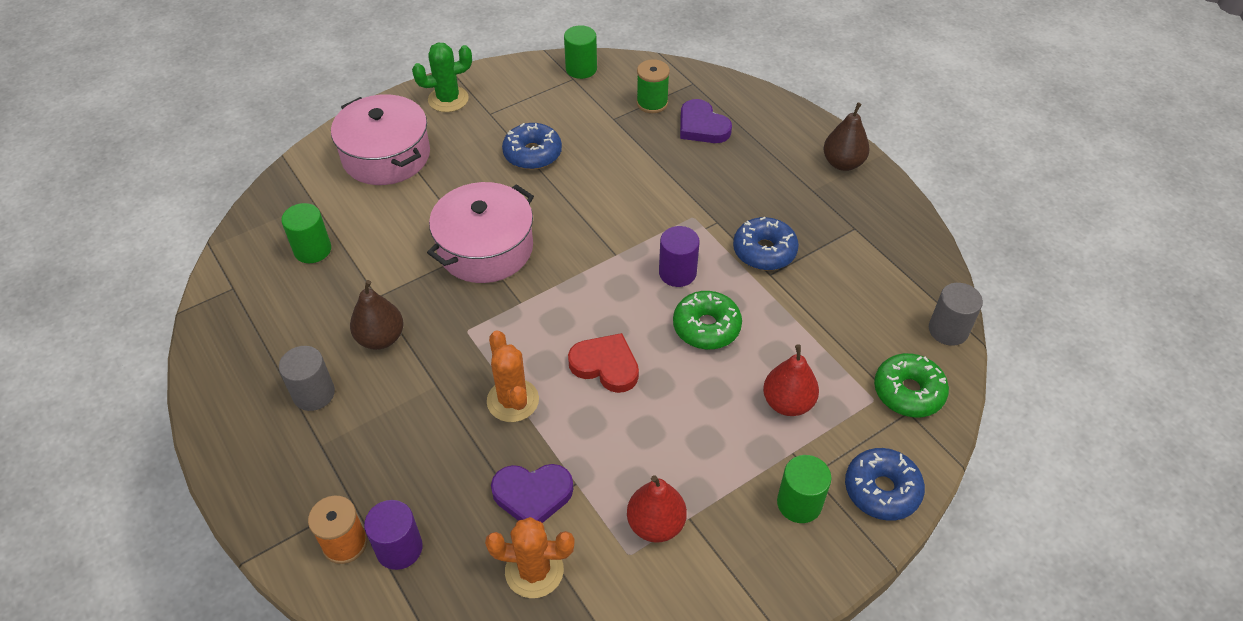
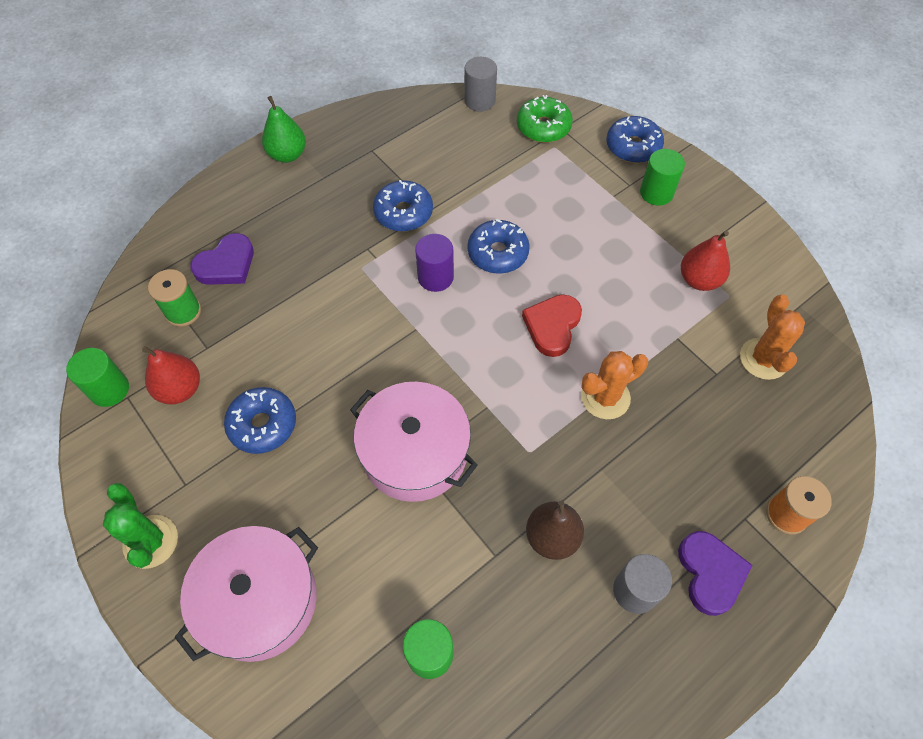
camera: 95 degrees left, 10 degrees up
purple cylinder [364,500,423,570] -> none
purple heart [491,464,573,523] -> purple heart moved to [678,531,752,616]
green donut [673,291,742,350] -> blue donut [467,219,530,274]
red pear [763,344,819,416] -> red pear moved to [142,347,200,405]
brown pear [823,102,870,171] -> green pear [262,96,306,163]

